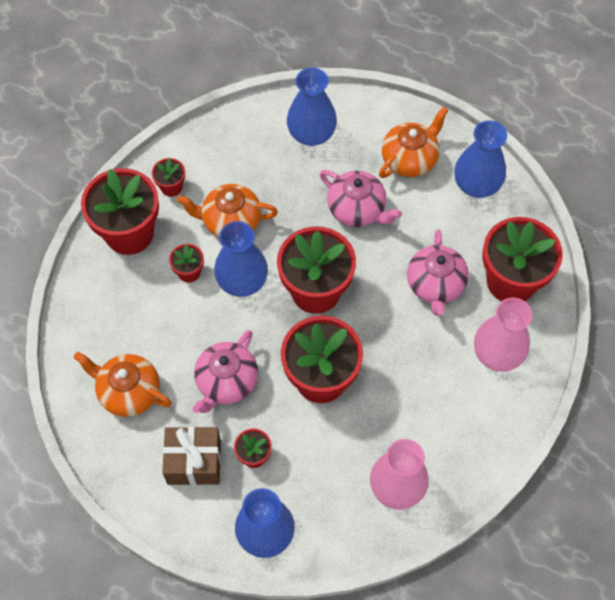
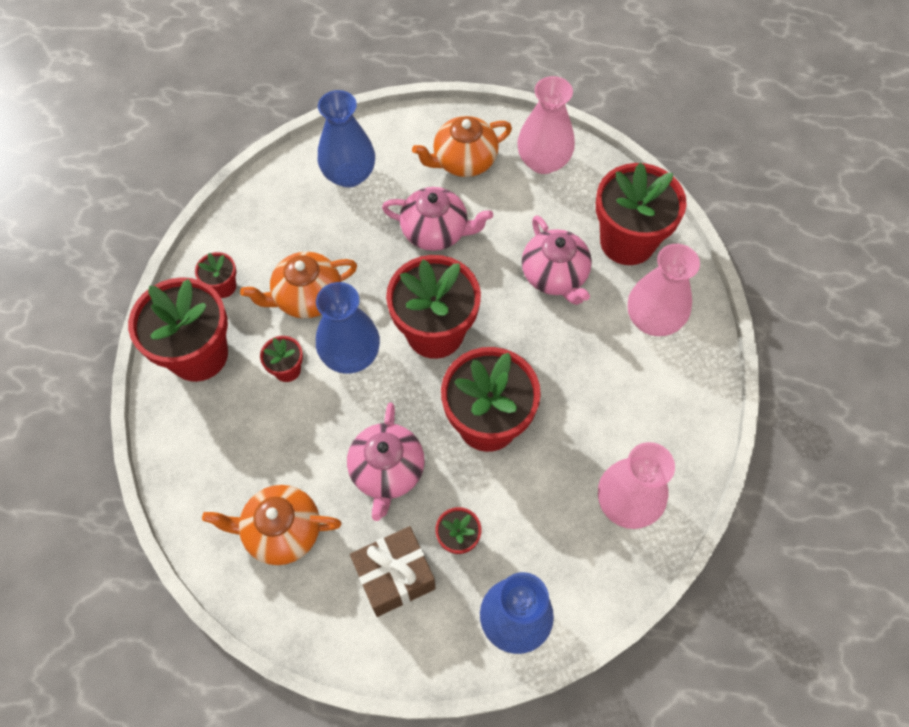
camera: 25 degrees left, 0 degrees up
orange teapot [379,107,448,178] -> orange teapot turned 135 degrees counterclockwise [412,116,512,177]
blue vase [454,120,507,198] -> pink vase [517,76,575,174]

